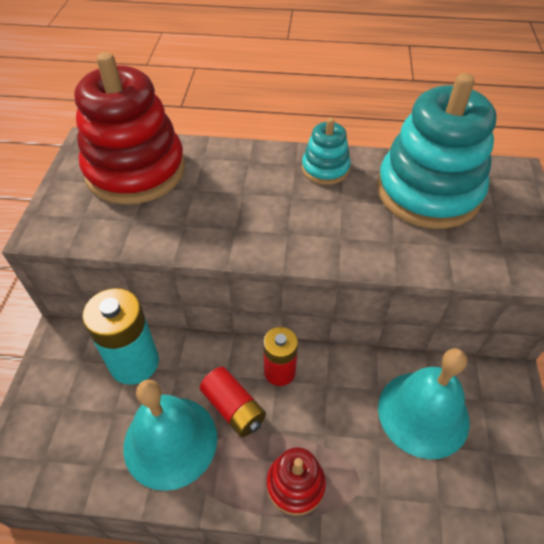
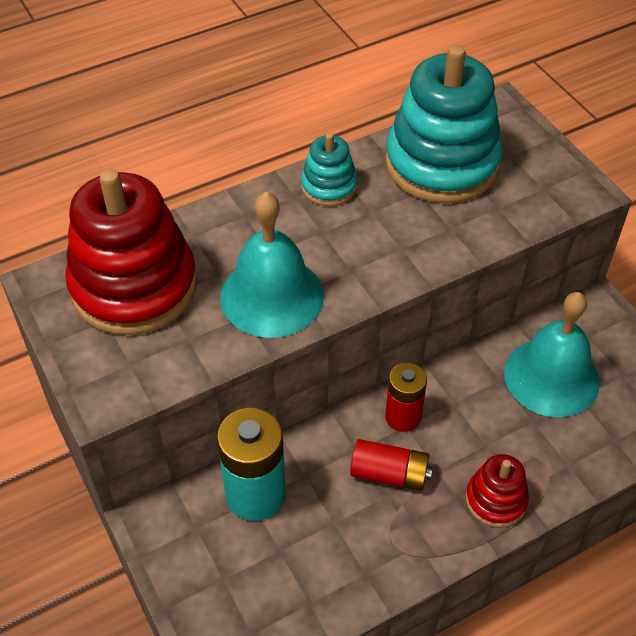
camera: 35 degrees left, 0 degrees up
turquoise bell [123,379,217,491] -> turquoise bell moved to [220,192,324,338]

